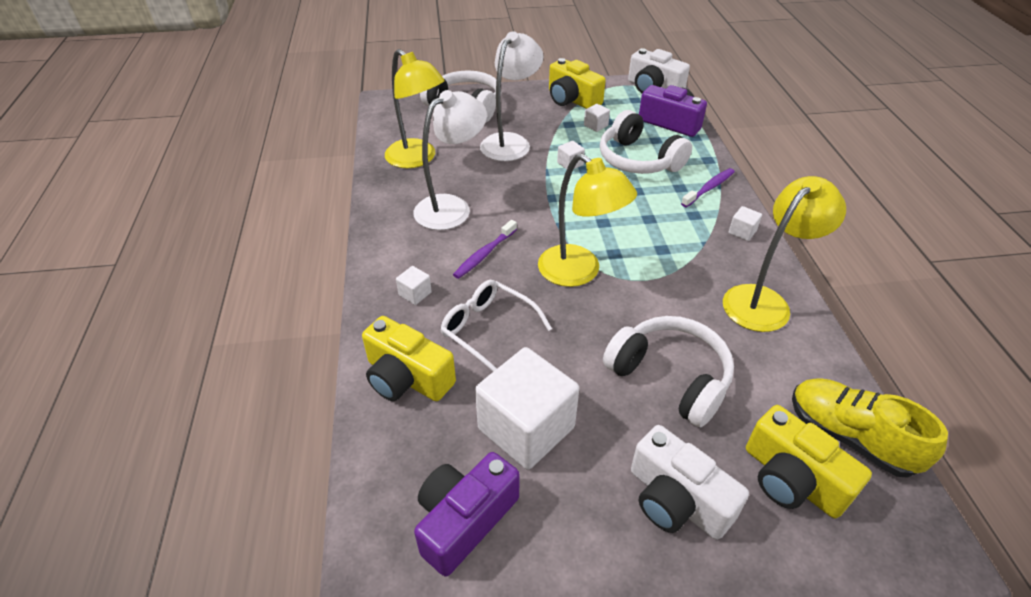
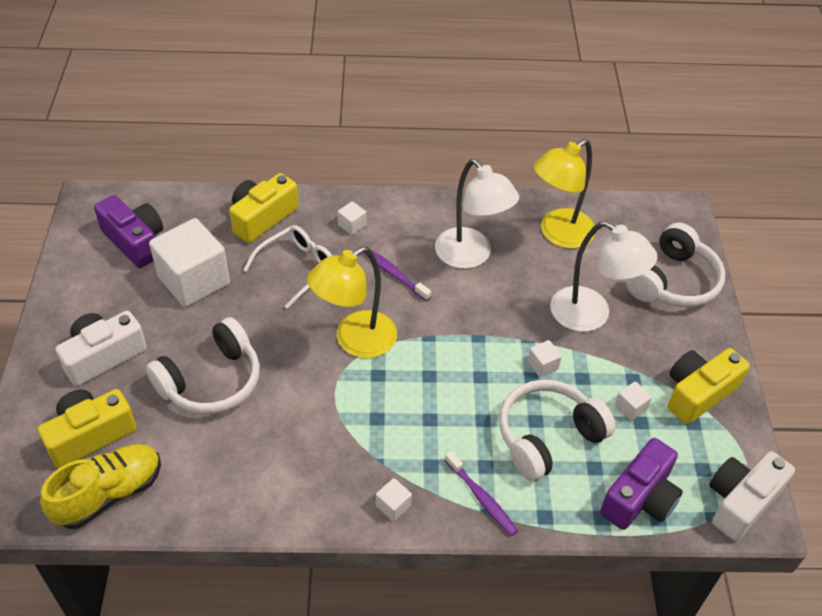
camera: 95 degrees right, 5 degrees up
yellow lamp [723,176,846,332] -> none

